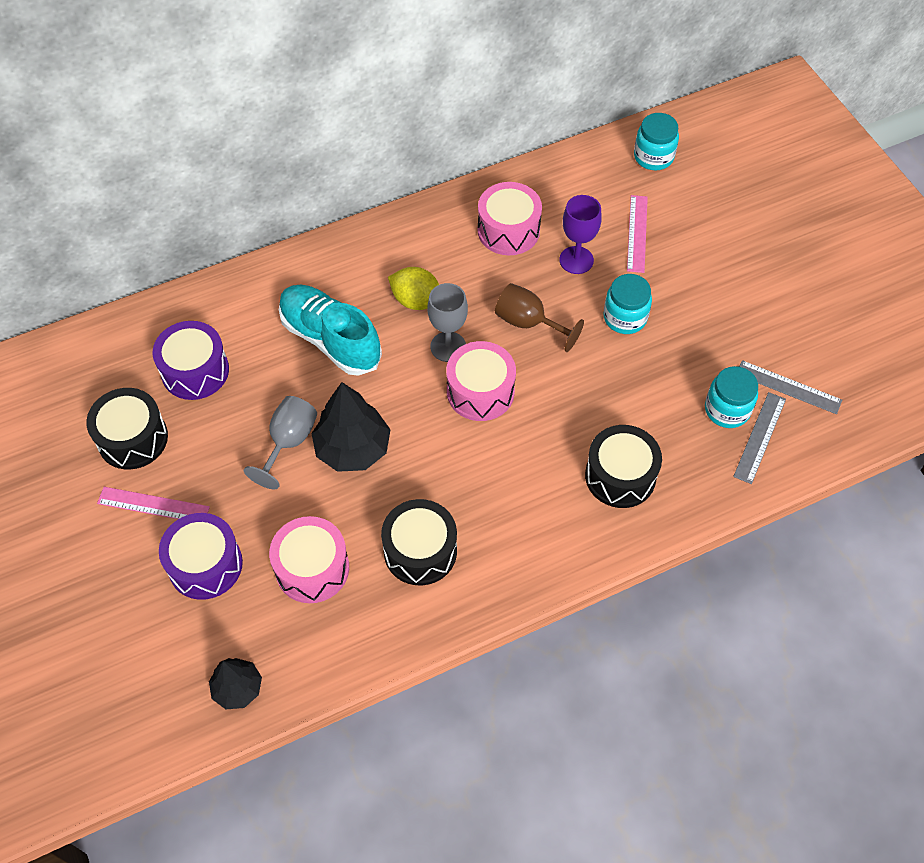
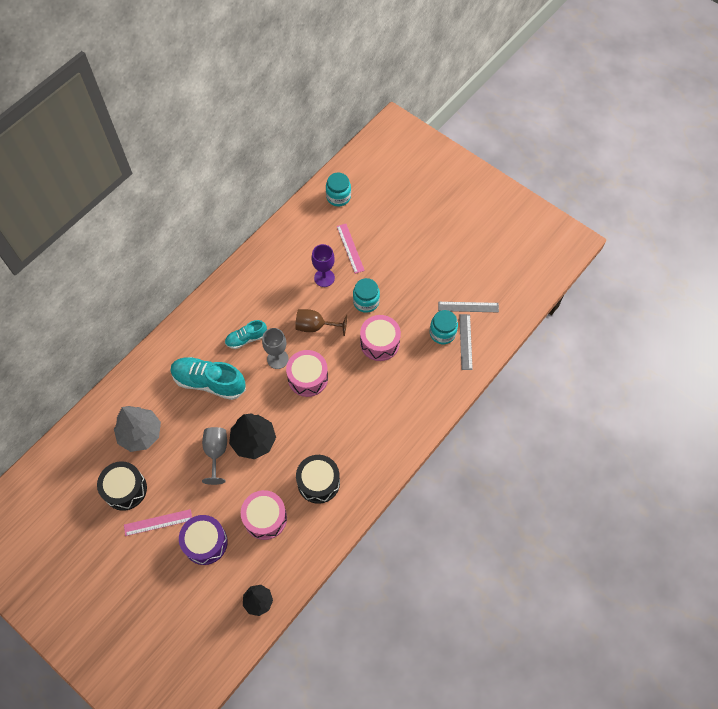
camera: 25 degrees left, 5 degrees up
purple drum [153,321,229,400] -> grey tree [114,406,161,452]
yellow lemon [388,267,439,310] -> turquoise shoe [225,320,267,349]
pink drum [478,182,542,255] -> pink drum moved to [360,315,401,361]
black drum [585,425,662,508] -> none

